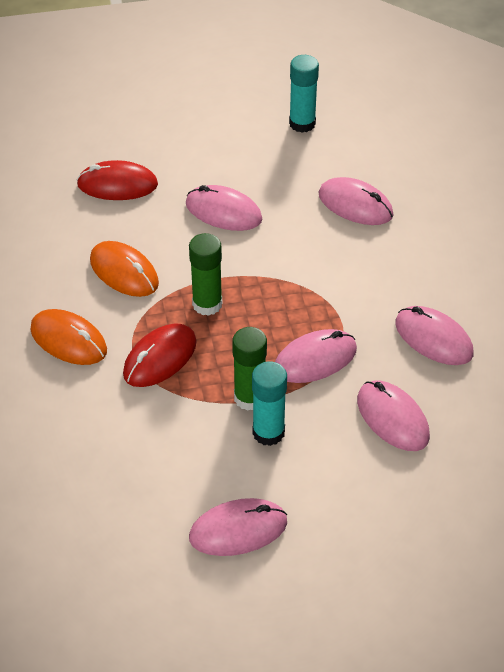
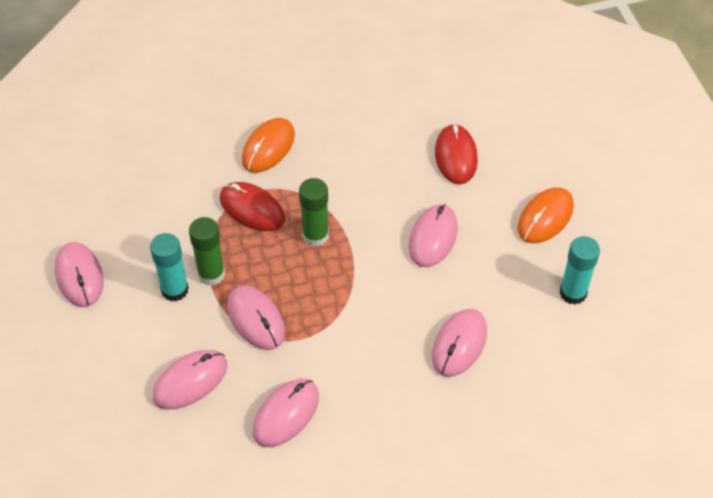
camera: 85 degrees right, 5 degrees up
orange mouse [90,241,159,297] -> orange mouse moved to [518,187,574,243]

